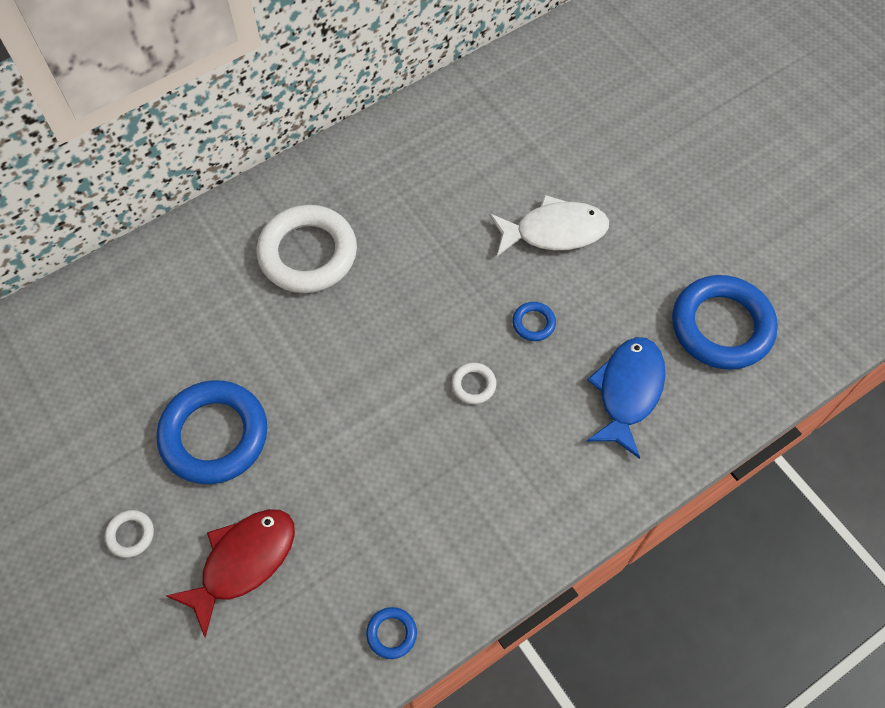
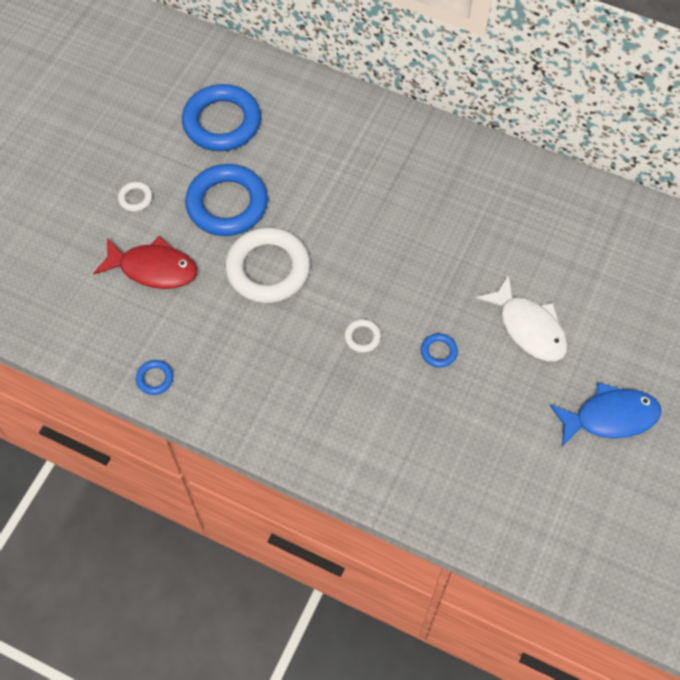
camera: 60 degrees right, 0 degrees up
white ring [257,205,357,293] -> white ring moved to [225,227,310,303]
blue fish [586,337,666,459] -> blue fish moved to [550,382,661,447]
blue ring [672,275,778,370] -> blue ring moved to [182,84,261,151]

